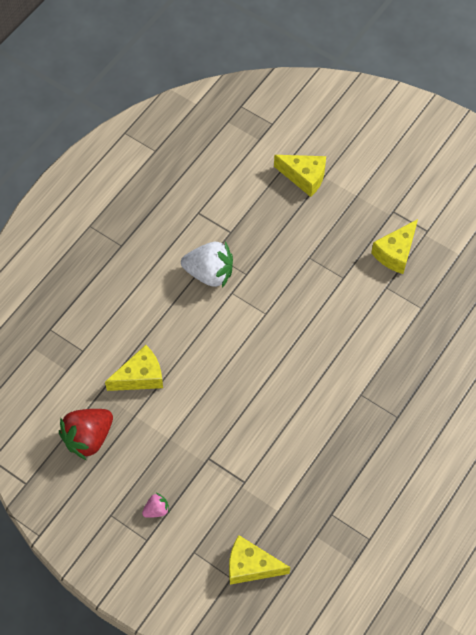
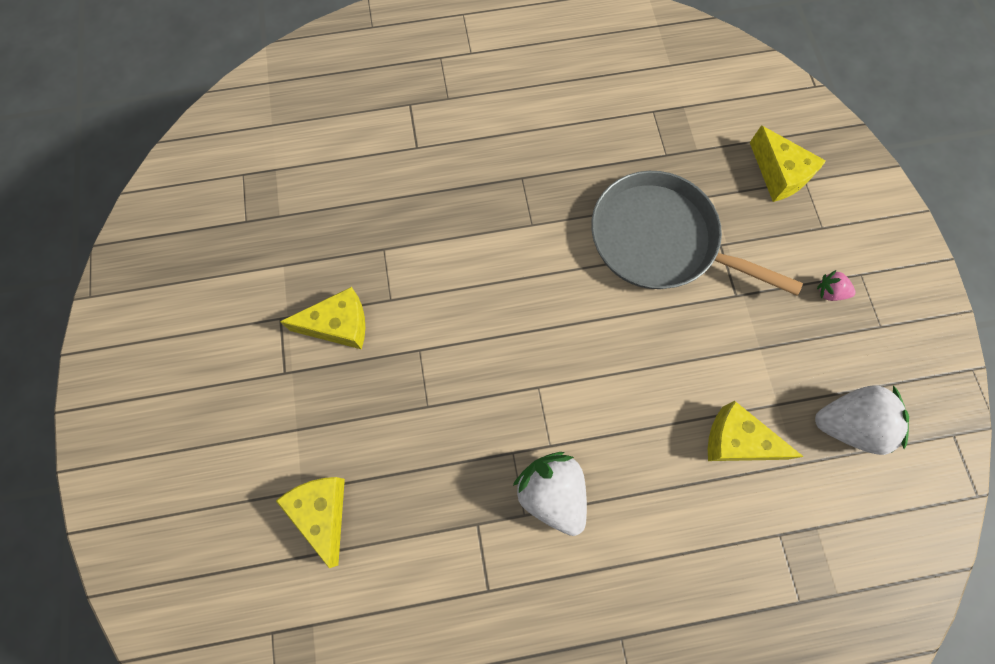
camera: 135 degrees left, 10 degrees up
red strawberry [59,409,113,460] -> white strawberry [815,385,909,455]
none -> grey pan [591,171,803,296]

